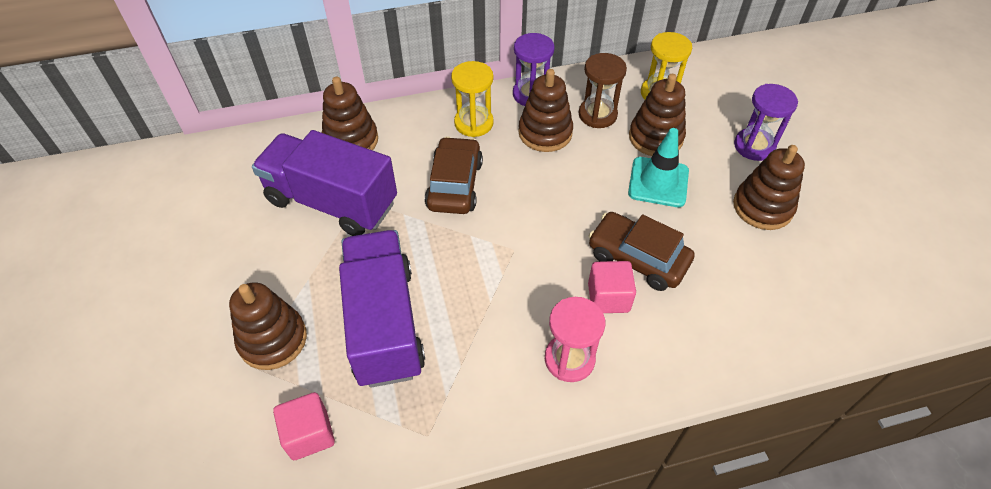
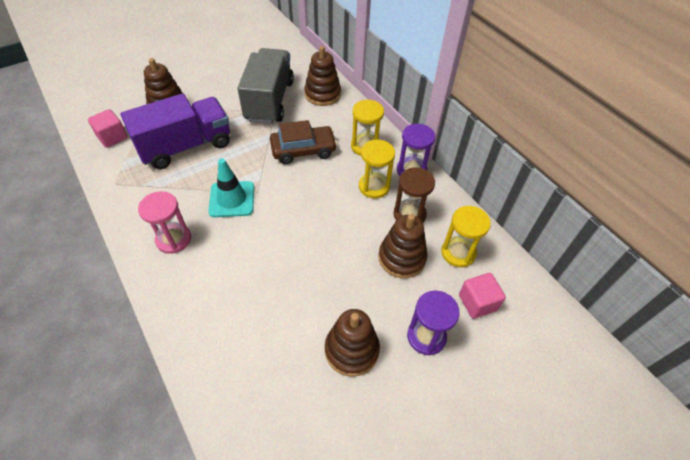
camera: 70 degrees right, 0 degrees up
purple truck [252,130,397,236] -> grey truck [238,48,294,124]
brown stacking toy [518,69,573,152] -> yellow hourglass [359,140,395,199]
brown car [588,212,695,291] -> none
pink cube [588,261,636,313] -> pink cube moved to [459,273,506,319]
turquoise traffic cone [628,128,689,207] -> turquoise traffic cone moved to [208,159,254,217]

